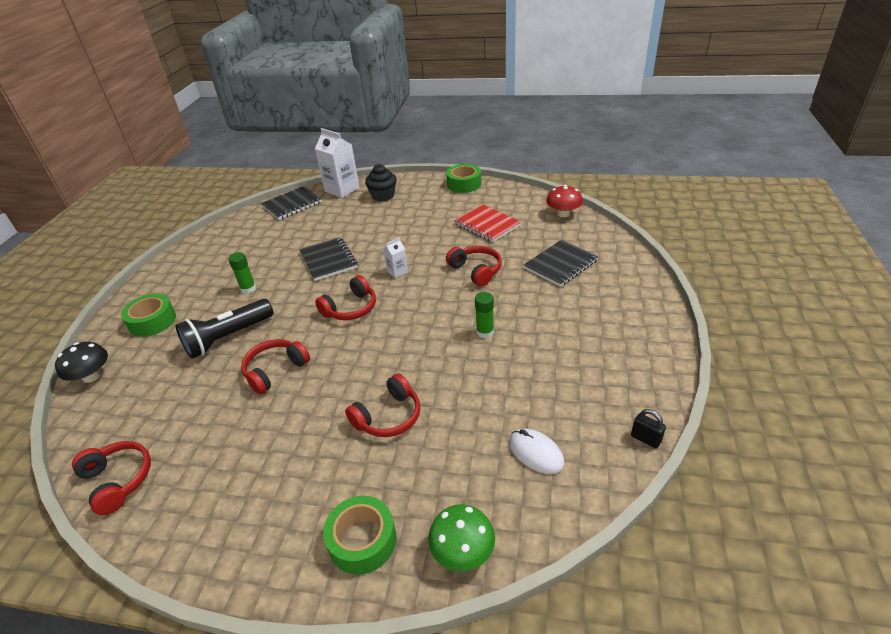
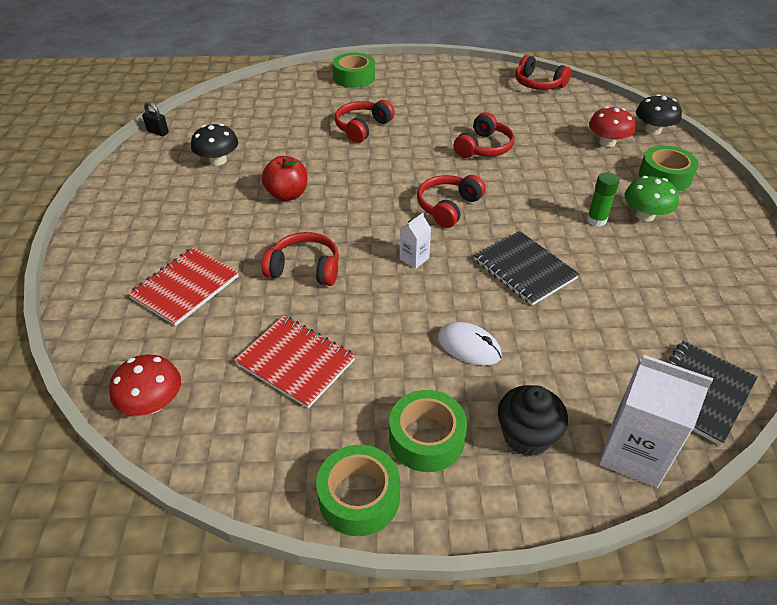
camera: 165 degrees right, 5 degrees up
black flashlight [175,299,273,359] -> none
green mushroom [428,504,495,571] -> green mushroom moved to [624,176,679,222]
red headphones [446,246,502,287] -> red headphones turned 150 degrees clockwise [261,232,339,286]
green glue stick [475,292,494,338] -> red apple [262,156,308,201]
white mouse [509,429,564,474] -> white mouse moved to [438,322,502,366]
black notebook [524,240,598,287] -> red notebook [128,247,239,326]
none -> black mushroom [191,124,238,166]
none -> green tape [389,390,467,472]
none -> red mushroom [589,106,635,147]

